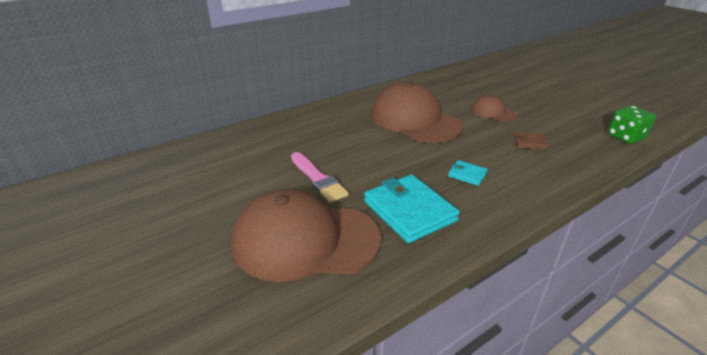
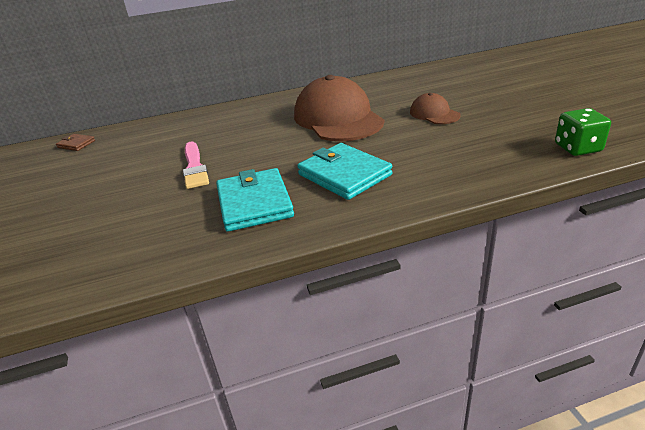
camera: 20 degrees right, 0 degrees up
brown cap [231,189,381,282] -> none
turquoise wallet [448,160,488,186] -> turquoise wallet [297,143,392,200], size x2.10
brown wallet [513,132,548,149] -> brown wallet moved to [56,134,95,151]

